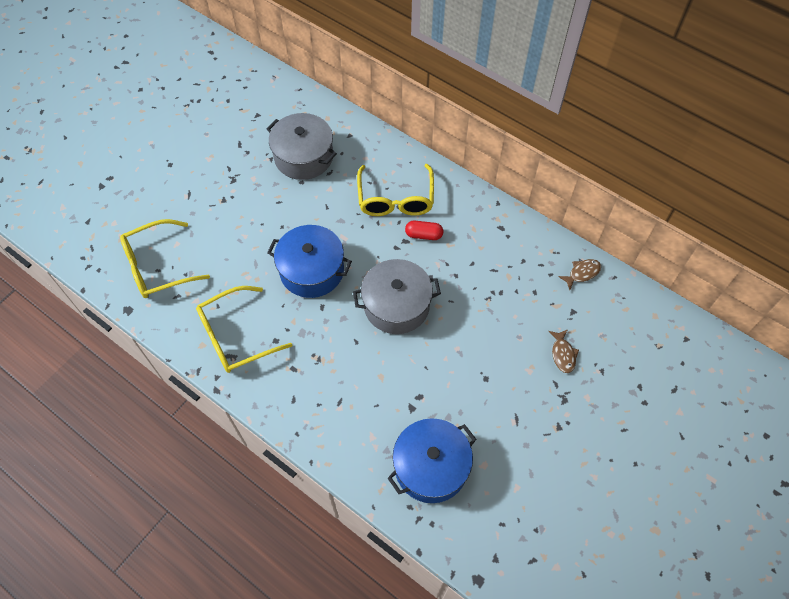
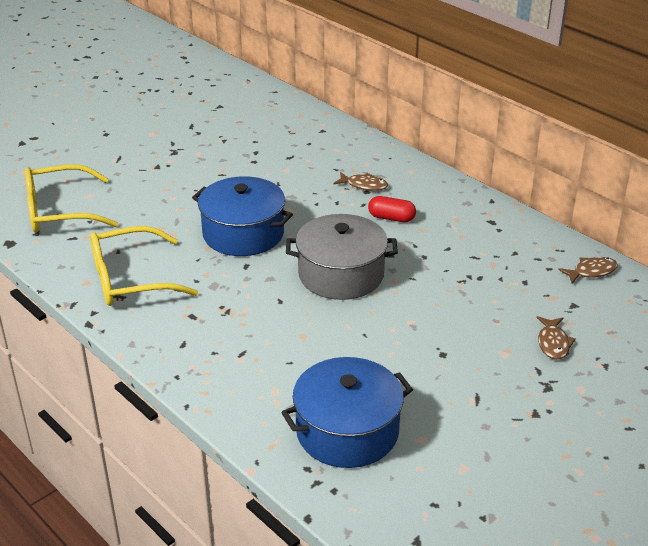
camera: 10 degrees right, 25 degrees down
grey pot [267,113,337,180] -> none
yellow glasses [357,164,434,216] -> brown fish [334,172,388,191]

